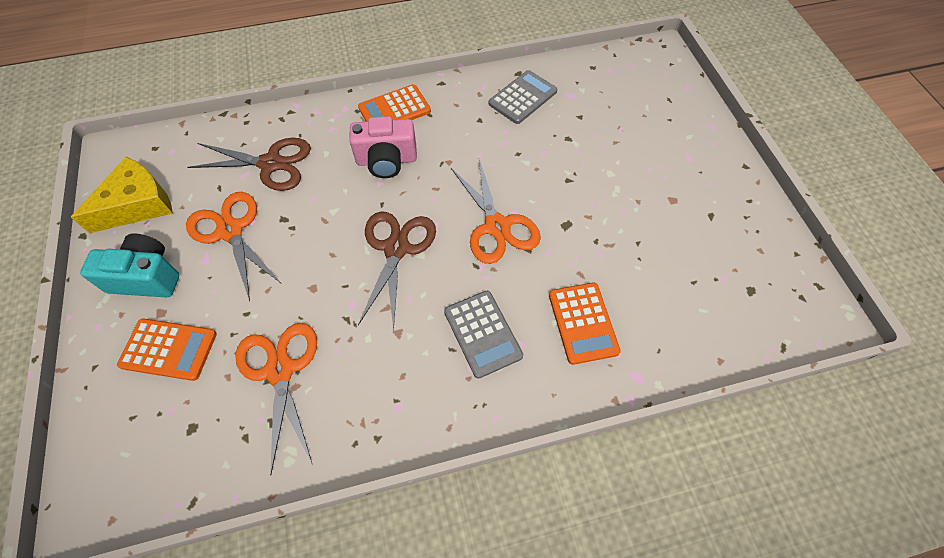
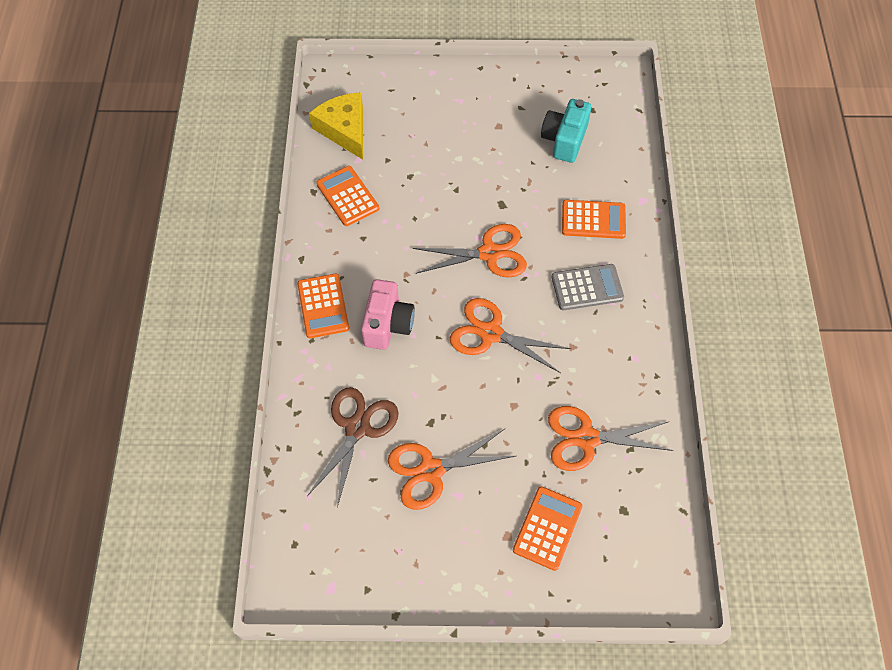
camera: 75 degrees left, 0 degrees up
yellow cheese [71,157,173,233] -> yellow cheese moved to [309,92,363,160]
turquoise camera [80,234,179,298] -> turquoise camera moved to [541,99,591,163]
brown scissors [358,211,436,331] -> orange scissors [450,298,571,373]
grey calculator [489,70,557,124] -> orange calculator [316,166,379,226]

